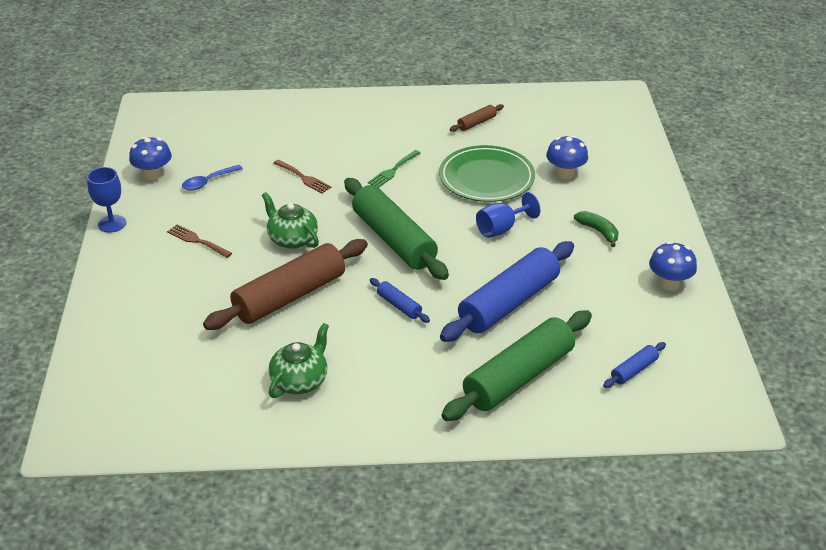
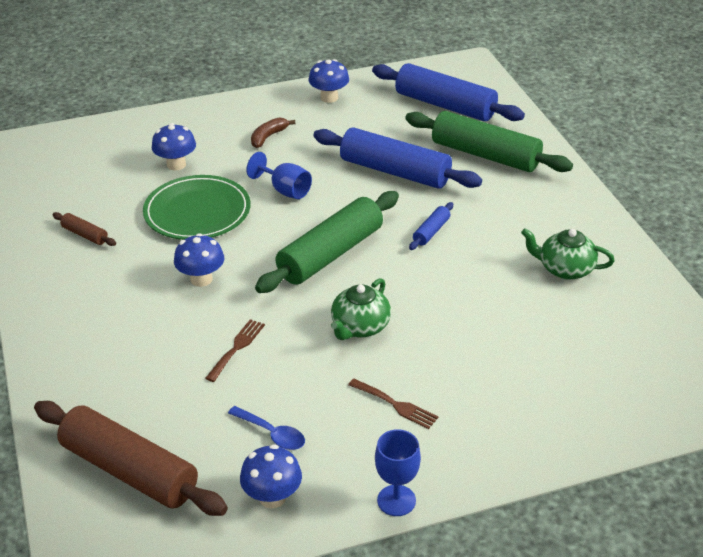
camera: 105 degrees left, 0 degrees up
brown fork [167,224,232,258] -> brown fork turned 75 degrees counterclockwise [348,379,438,429]
brown rolling pin [203,239,368,330] -> brown rolling pin moved to [34,401,228,516]
green fork [368,150,421,188] -> blue mushroom [174,233,224,287]
green banana [574,211,619,247] -> brown banana [251,118,295,148]
blue rolling pin [603,342,666,388] -> blue rolling pin [372,63,525,121], size x2.29

